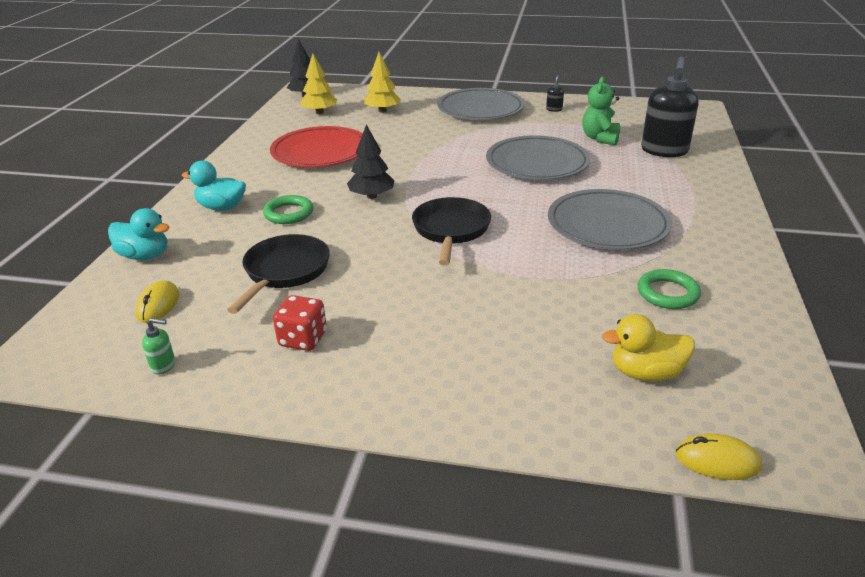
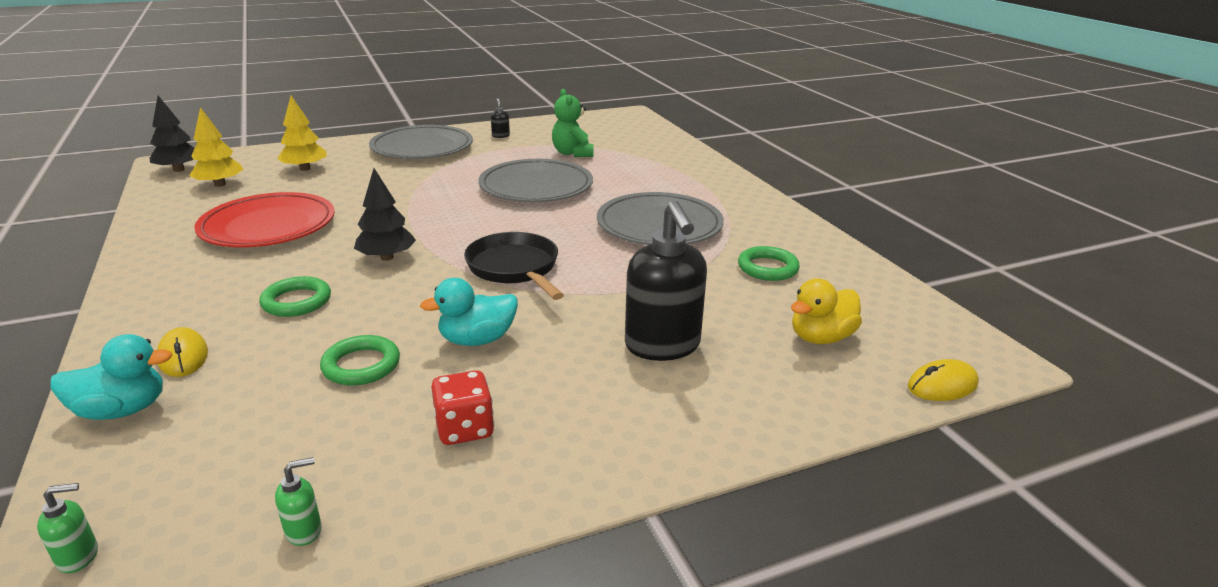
camera: 35 degrees left, 5 degrees down
yellow mouse [135,280,179,323] -> yellow mouse moved to [157,327,208,377]
turquoise duck [182,161,246,211] -> turquoise duck moved to [420,278,518,346]
black pan [227,234,330,314] -> green ring [320,335,400,386]
black soap dispenser [641,56,699,157] -> black soap dispenser moved to [625,201,707,361]
none -> green soap dispenser [37,483,98,573]

